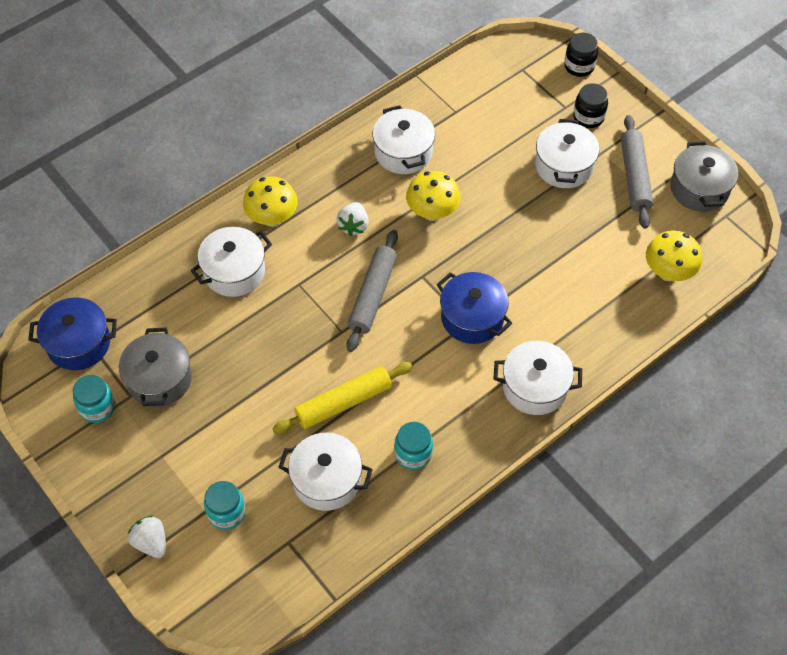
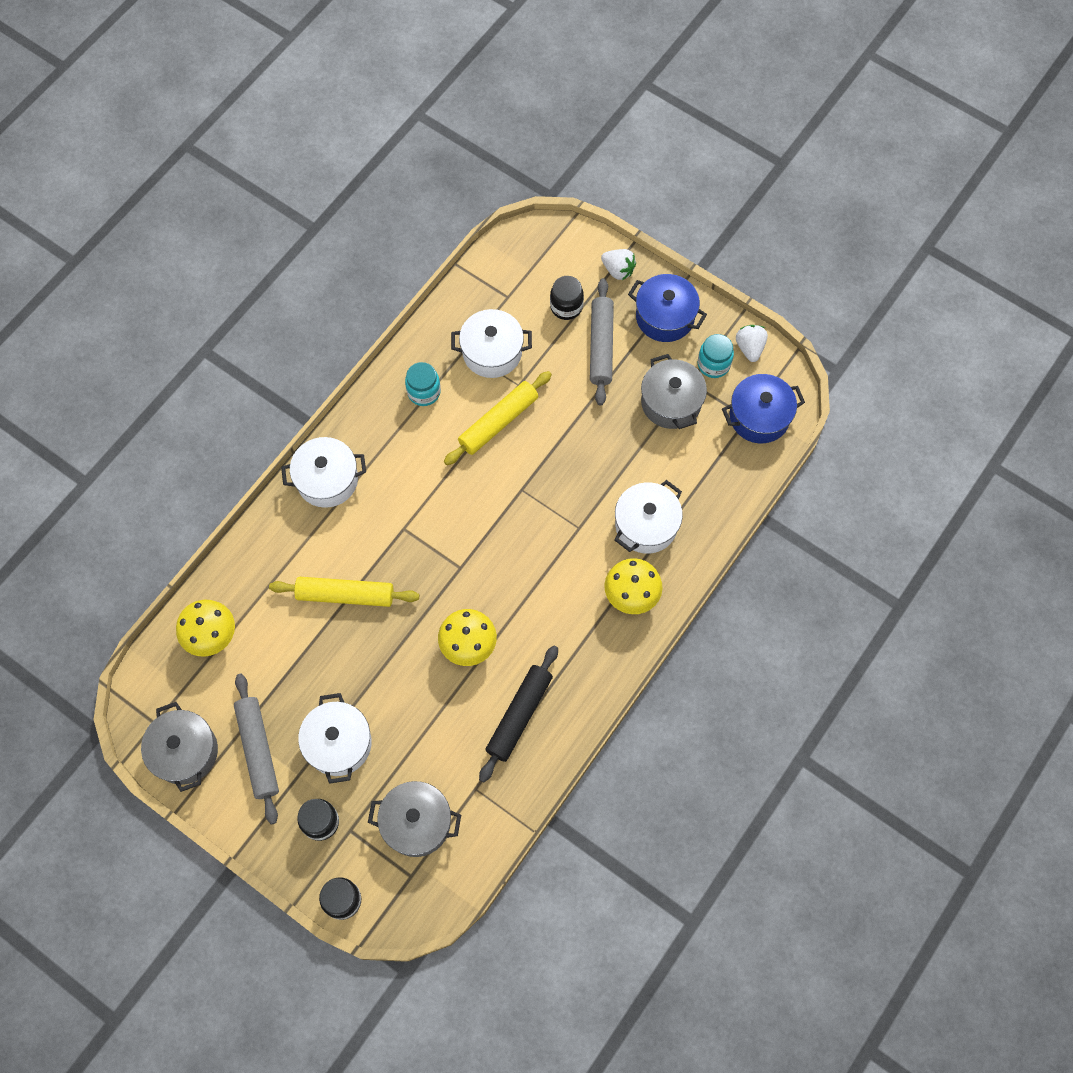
camera: 165 degrees right, 10 degrees up
turquoise jar [204,481,246,530] -> black jar [550,276,584,320]
white strawberry [337,202,369,236] -> white strawberry moved to [736,325,768,362]
grey rolling pin [347,230,398,352] -> grey rolling pin moved to [590,278,614,406]
white pot [372,105,435,174] -> black rolling pin [479,646,558,783]
blue pot [437,272,512,344] -> blue pot moved to [628,274,707,342]
none -> yellow rolling pin [269,577,419,607]
none -> grey pot [368,781,461,857]

